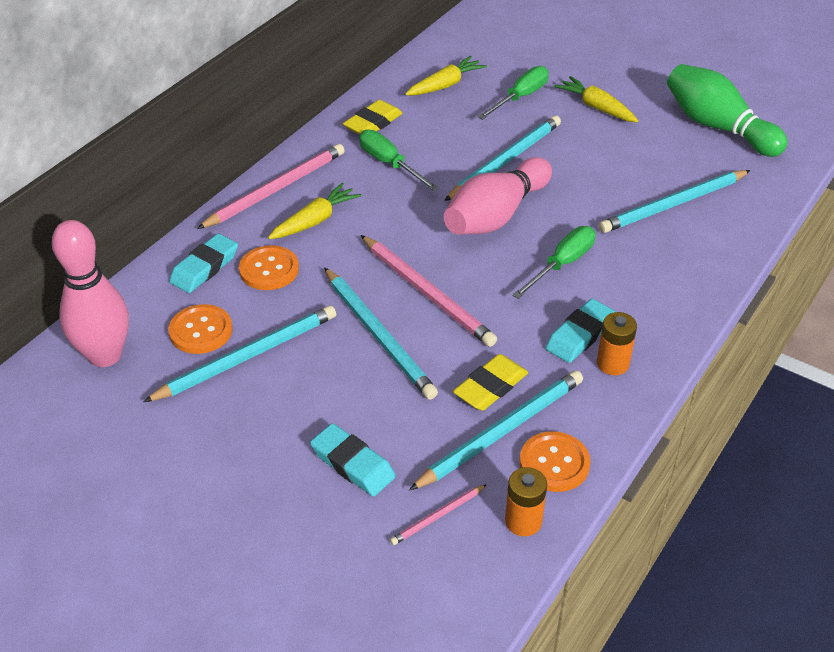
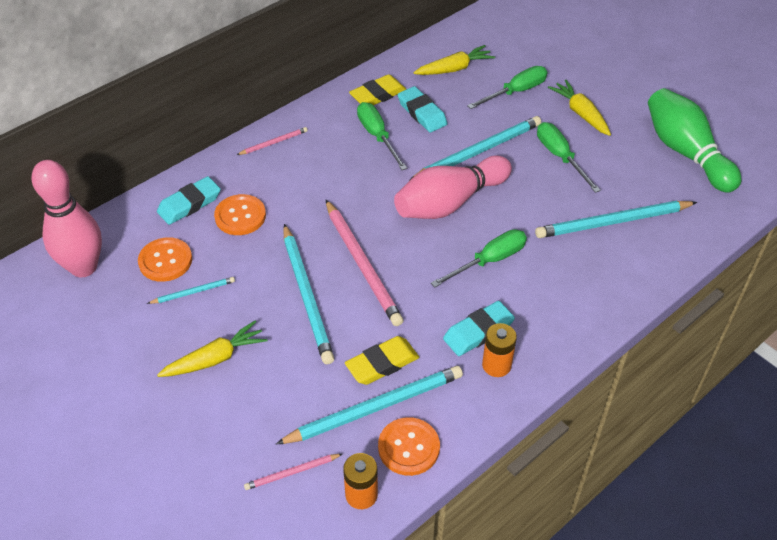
camera: 15 degrees right, 5 degrees up
turquoise pencil [143,305,336,402] -> turquoise pencil [147,277,235,304], size x0.48
pink pencil [197,144,345,229] -> pink pencil [237,127,308,155], size x0.48
yellow carrot [268,183,361,239] -> yellow carrot moved to [157,320,267,377]
turquoise eraser [310,423,396,496] -> turquoise eraser moved to [398,86,447,132]
none -> green screwdriver [537,122,601,193]

